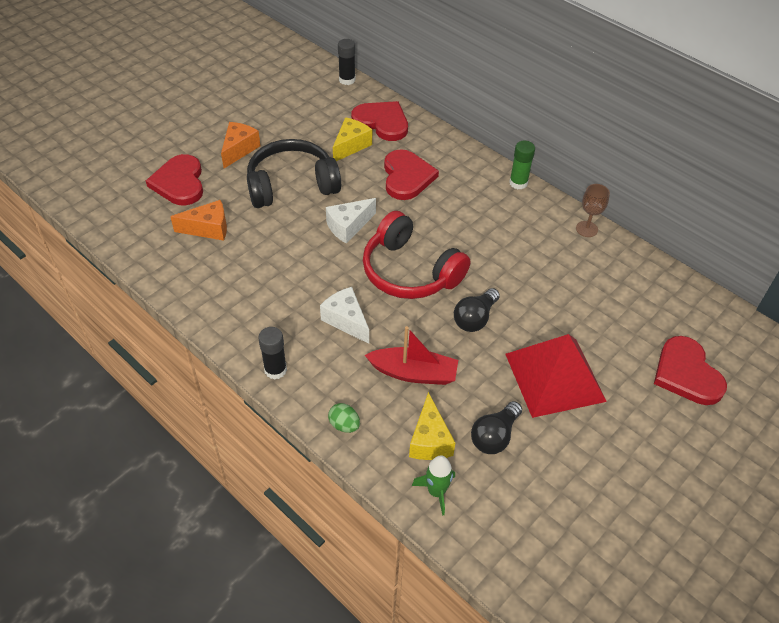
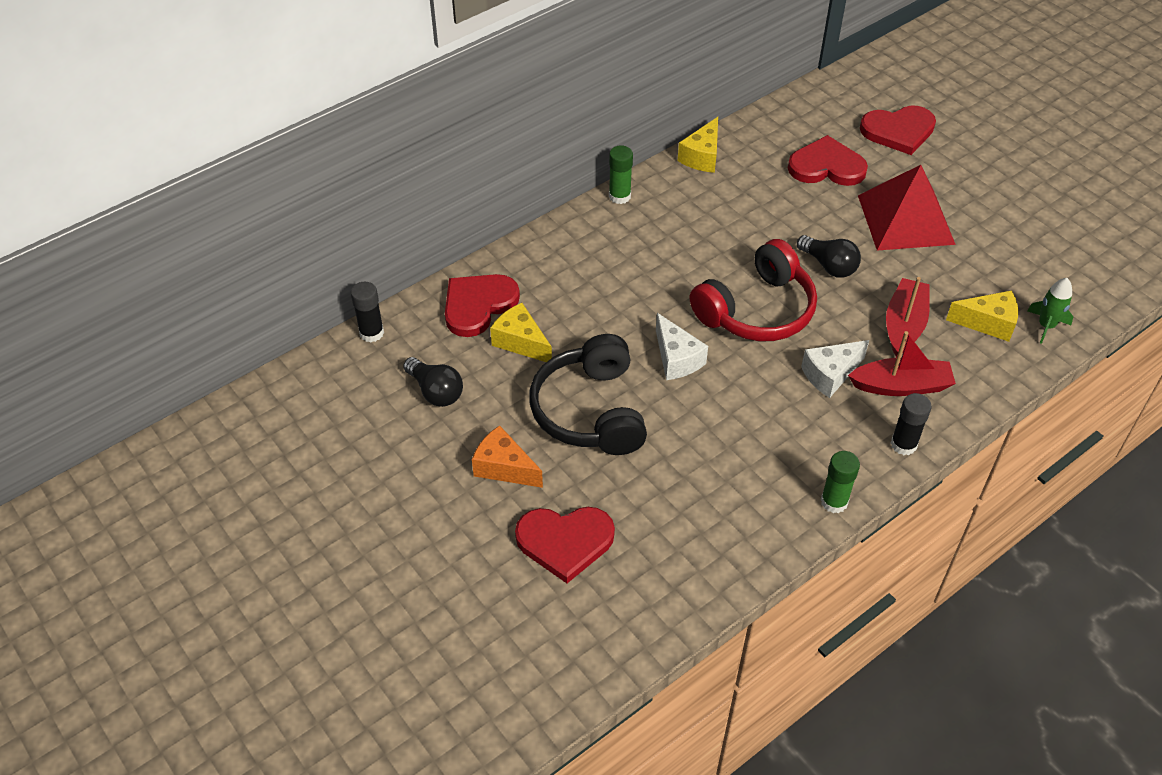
camera: 80 degrees left, 0 degrees up
orange cheese [170,200,227,241] -> none
green egg [328,403,360,433] -> none
red heart [384,149,439,200] -> red heart moved to [788,135,868,186]
black light bulb [471,401,522,454] -> black light bulb moved to [403,357,463,407]
brown goblet [576,184,610,237] -> yellow cheese [678,117,718,173]
none -> green glue stick [821,451,860,513]
none -> red boat [848,331,956,396]

